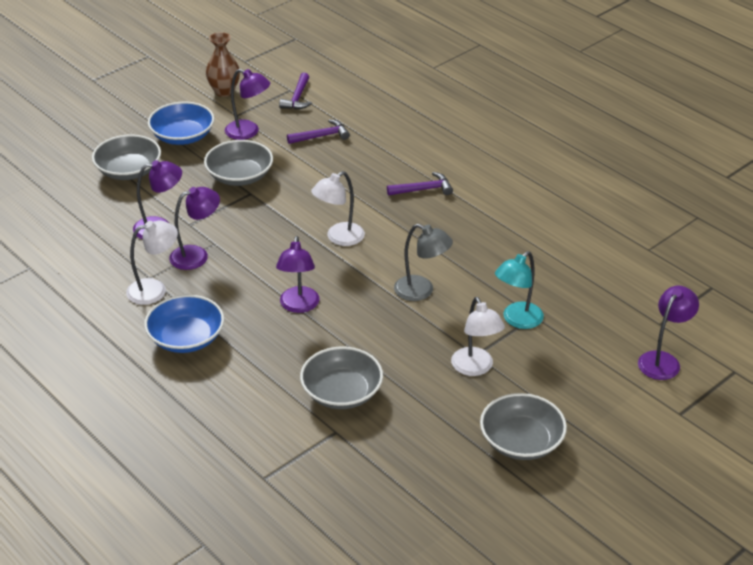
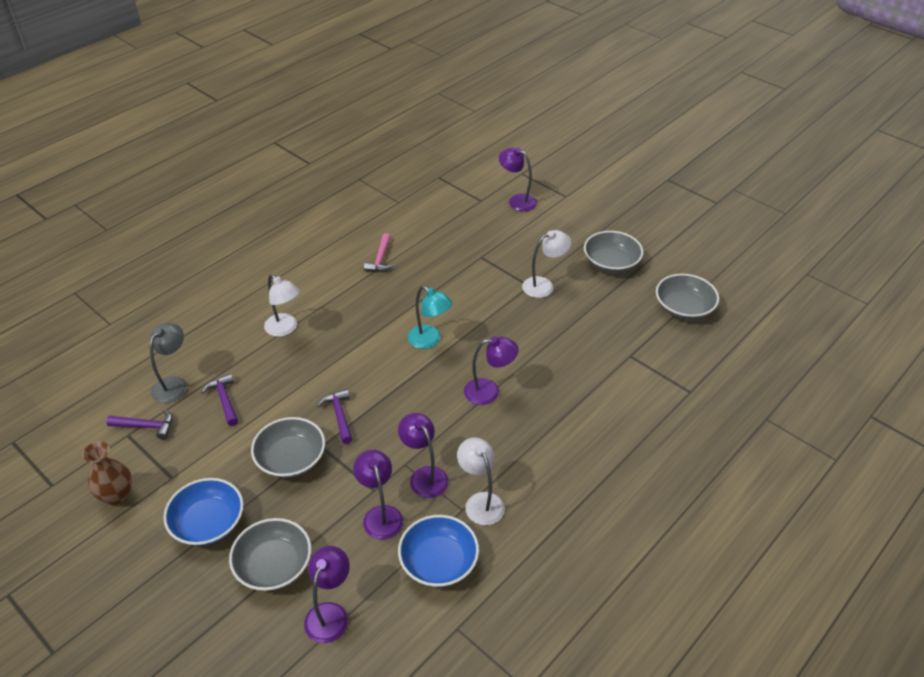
camera: 95 degrees left, 5 degrees up
blue bowl [144,295,224,353] -> blue bowl moved to [398,515,479,587]
purple lamp [225,69,270,140] -> purple lamp moved to [304,546,350,643]
grey bowl [300,346,383,409] -> grey bowl moved to [656,274,719,320]
white lamp [311,171,365,246] -> white lamp moved to [264,274,300,337]
purple hammer [387,172,453,196] -> purple hammer moved to [317,389,352,444]
grey lamp [394,224,453,301] -> grey lamp moved to [150,323,187,403]
turquoise lamp [495,251,544,329] -> turquoise lamp moved to [407,286,453,349]
none -> pink hammer [364,233,394,272]

